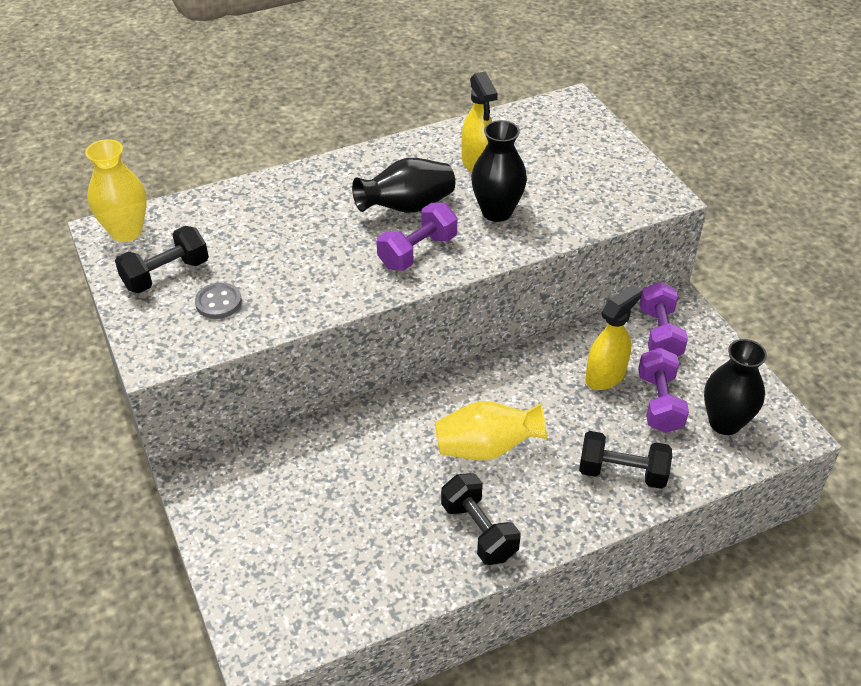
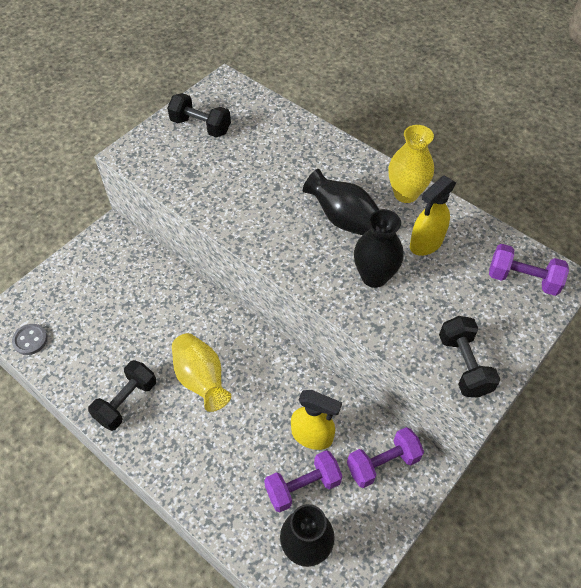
camera: 65 degrees right, 10 degrees up
yellow vase [85,139,147,242] -> yellow vase moved to [389,125,434,203]
grey button [195,283,242,319] -> grey button moved to [12,324,48,355]
purple dumbbell [377,203,457,271] -> purple dumbbell moved to [489,244,569,296]
black dumbbell [579,431,672,489] -> black dumbbell moved to [439,316,500,398]

